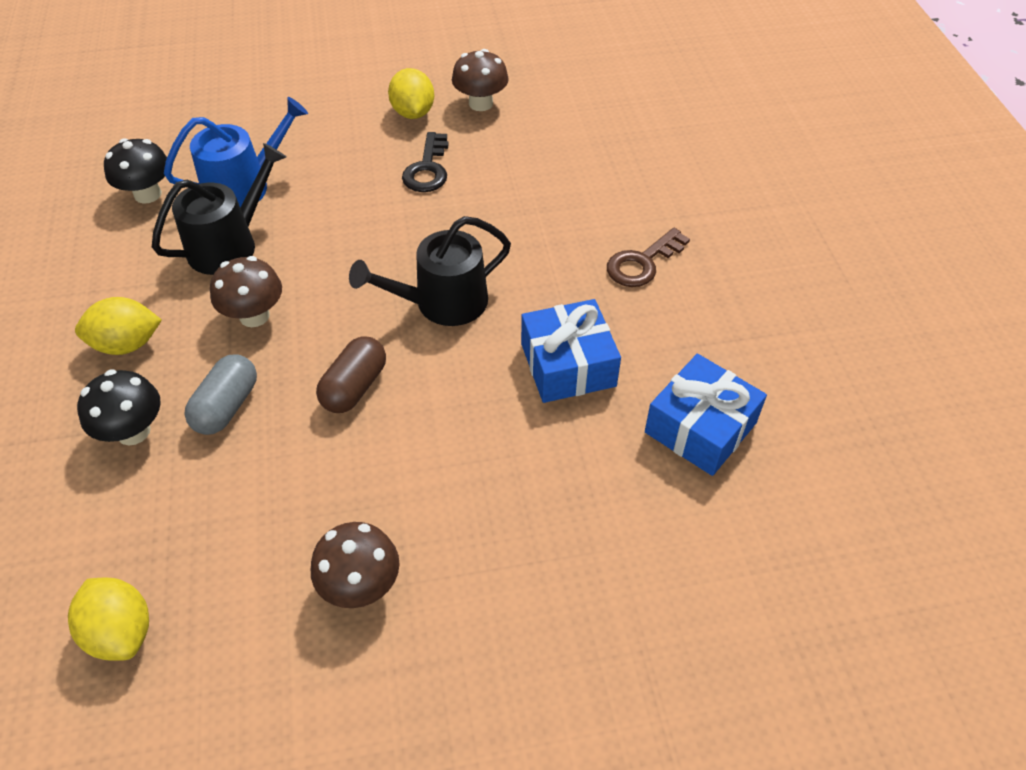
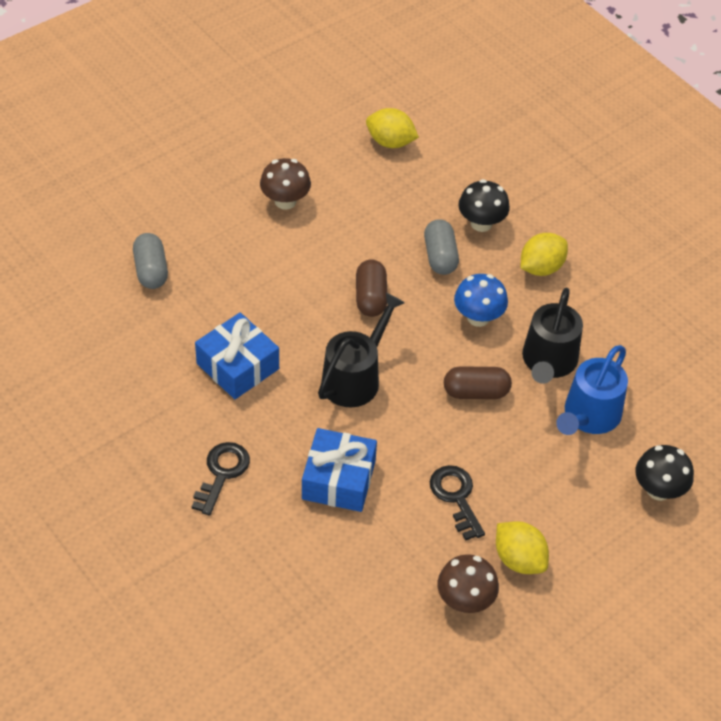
camera: 150 degrees right, 0 degrees up
black mushroom [104,138,167,204] -> black mushroom moved to [635,445,694,501]
brown mushroom [210,256,282,327] -> blue mushroom [454,274,508,327]
brown key [607,228,690,287] -> black key [192,442,250,515]
blue gift [645,354,767,476] -> blue gift moved to [302,428,377,512]
none -> grey capsule [133,233,168,289]
none -> brown capsule [444,367,512,399]

